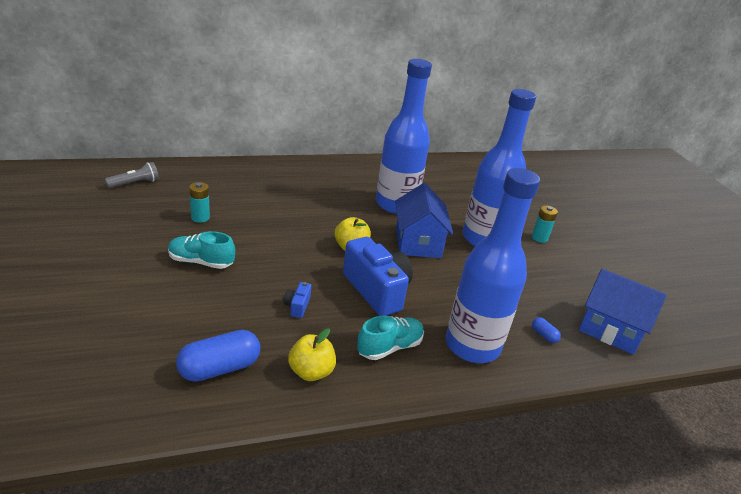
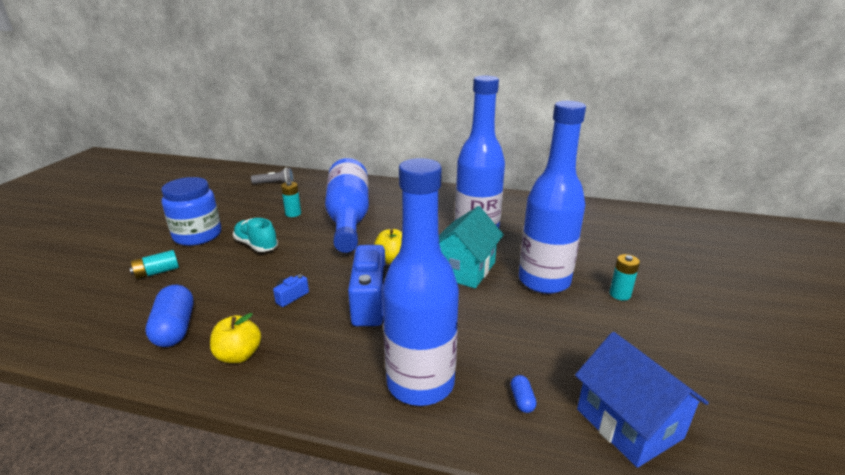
camera: 35 degrees right, 5 degrees down
blue capsule [176,330,261,382] -> blue capsule turned 75 degrees clockwise [146,285,194,347]
turquoise shoe [357,315,424,360] -> none
blue house [395,183,453,258] -> turquoise house [439,206,504,288]
none -> turquoise battery [129,250,179,279]
none -> blue jar [161,177,221,246]
none -> blue bottle [325,158,369,253]

